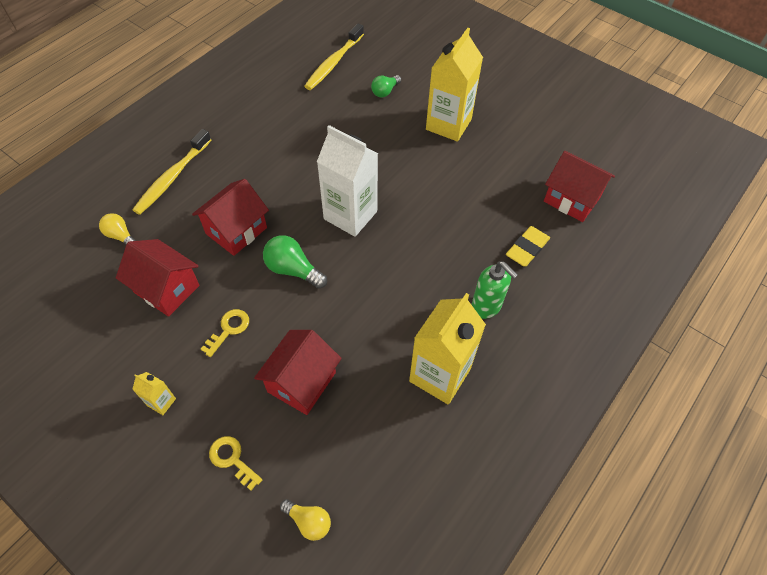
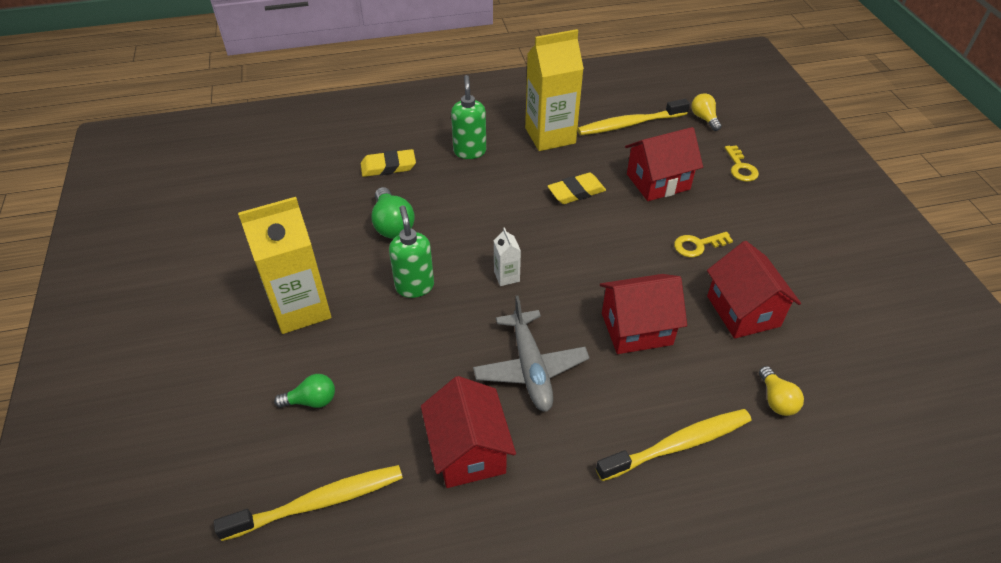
camera: 140 degrees left, 10 degrees down
yellow carton [132,372,176,415] -> none
green light bulb [263,235,327,289] -> green light bulb moved to [371,187,415,239]
white carton [317,125,378,237] -> white carton [494,227,521,286], size x0.44
red house [544,151,615,222] -> red house moved to [421,376,516,488]
none -> green soap dispenser [389,205,434,298]
none -> grey plane [473,295,590,412]
none -> yellow eraser [548,172,606,204]
none -> yellow toothbrush [577,99,690,135]

